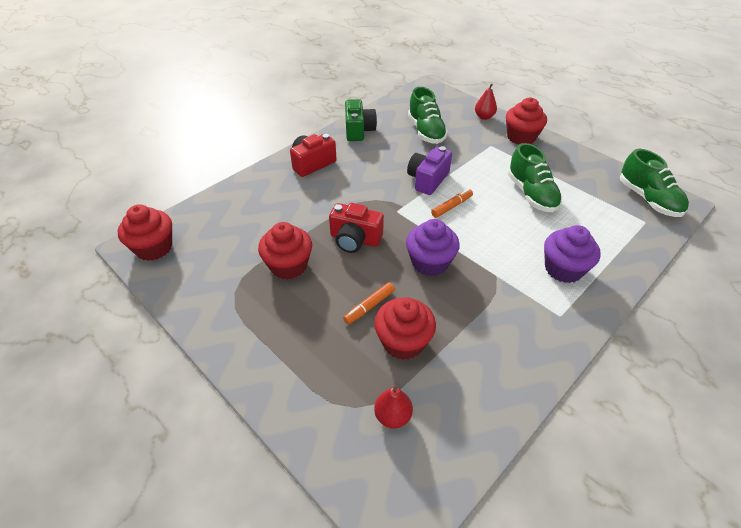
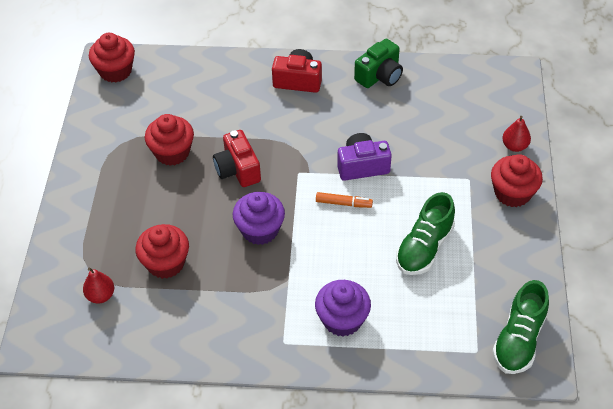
camera: 50 degrees right, 5 degrees up
orange marker [343,282,395,324] -> none
green shoe [408,87,448,144] -> none

